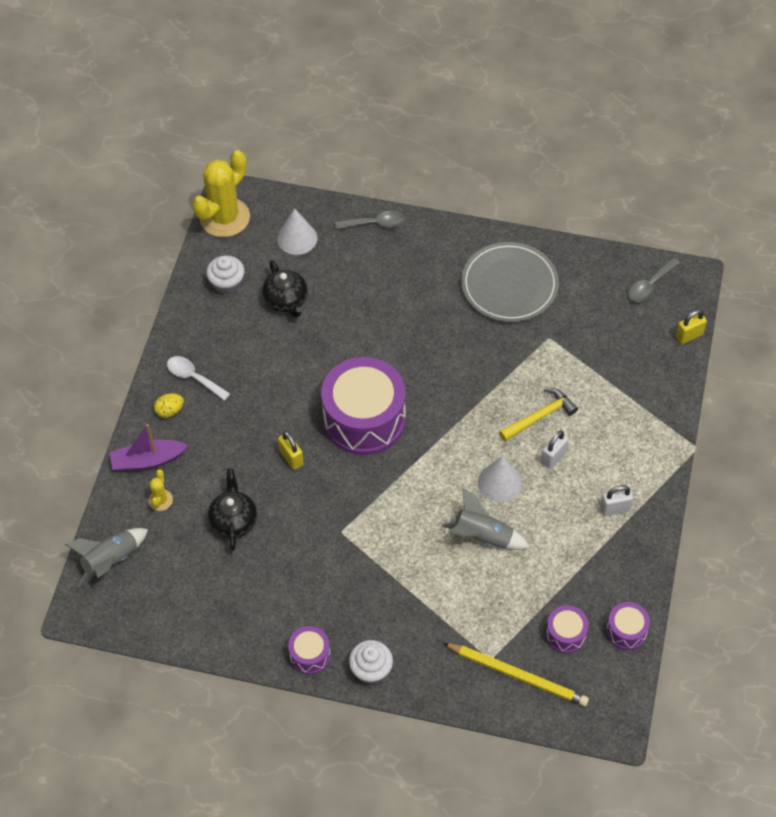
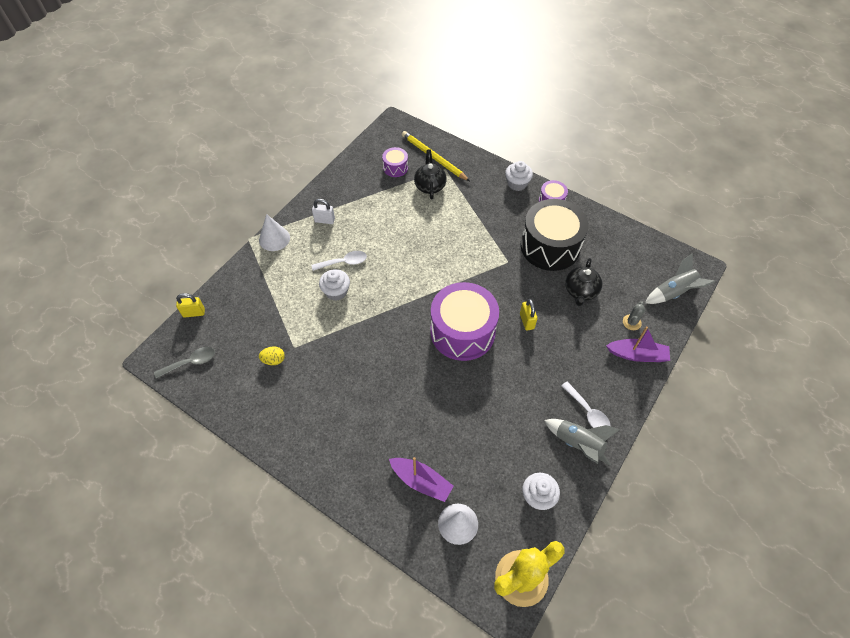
camera: 160 degrees left, 0 degrees up
yellow cactus [148,469,173,511] -> grey cactus [623,301,645,330]
yellow egg [154,393,184,418] -> yellow egg moved to [259,346,285,365]
black teapot [262,260,308,318] -> black teapot moved to [414,149,447,199]
grey spoon [335,210,405,229] -> none
grey rocket [442,488,530,550] -> grey rocket moved to [544,419,620,466]
grey plate [461,242,559,322] -> none
white cone [478,456,522,502] -> white cone moved to [259,214,290,251]
yellow hammer [499,388,578,441] -> white cupcake [319,269,350,301]
white padlock [541,431,569,469] -> white spoon [311,251,367,271]
purple drum [606,602,650,650] -> none
none -> purple boat [389,457,454,502]
none -> black drum [521,199,589,271]

